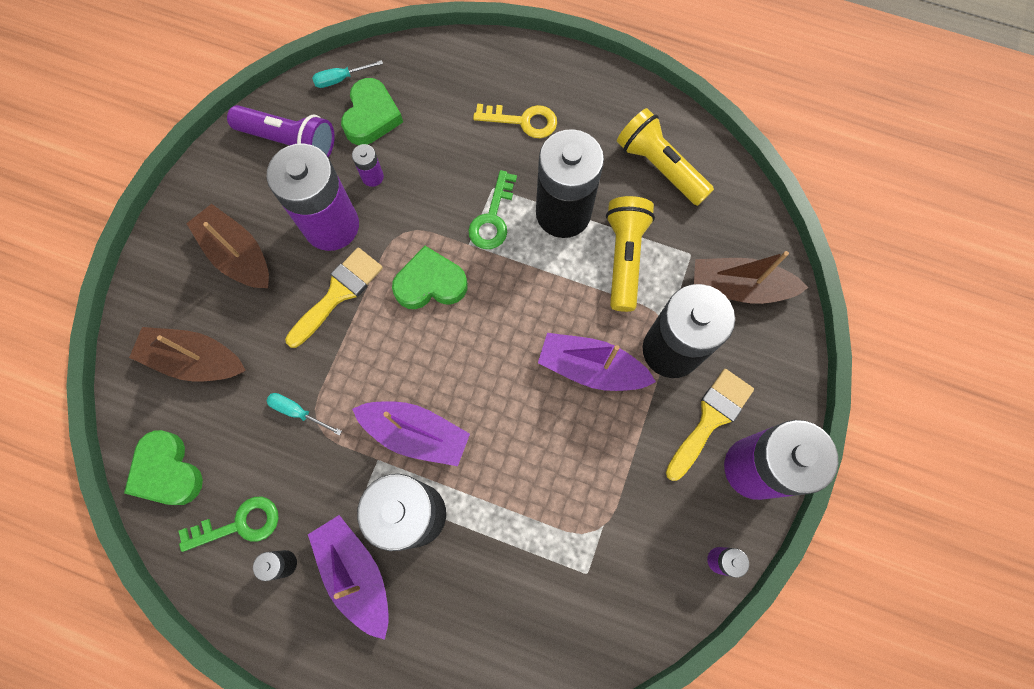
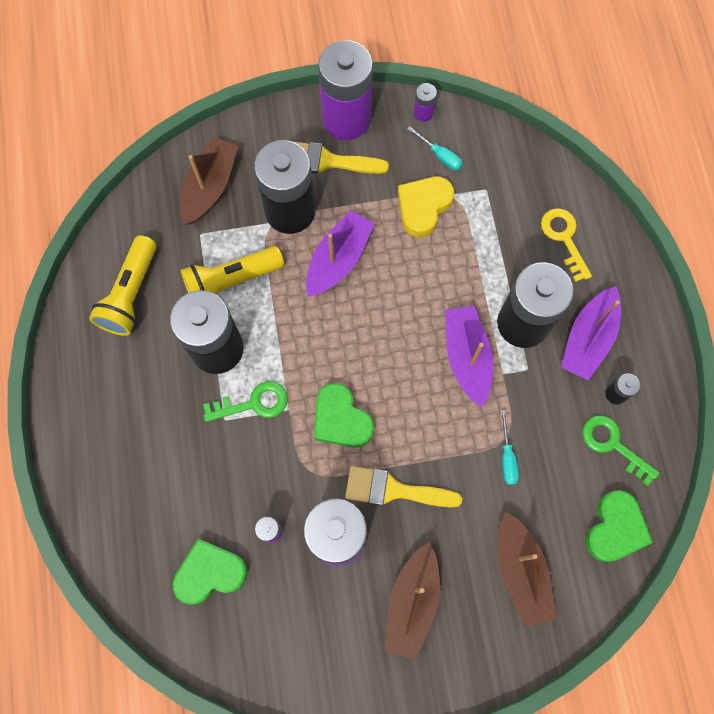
camera: 120 degrees left, 0 degrees up
purple flashlight [227,105,335,158] -> none
turquoise screwdriver [312,60,383,88] -> turquoise screwdriver moved to [407,126,463,171]
yellow key [473,104,557,138] -> yellow key moved to [541,208,592,282]
purple boat [538,333,656,391] -> purple boat turned 135 degrees counterclockwise [306,210,375,297]
brown boat [694,251,809,304] -> brown boat turned 135 degrees counterclockwise [180,137,238,225]
none -> yellow heart [398,177,454,237]

